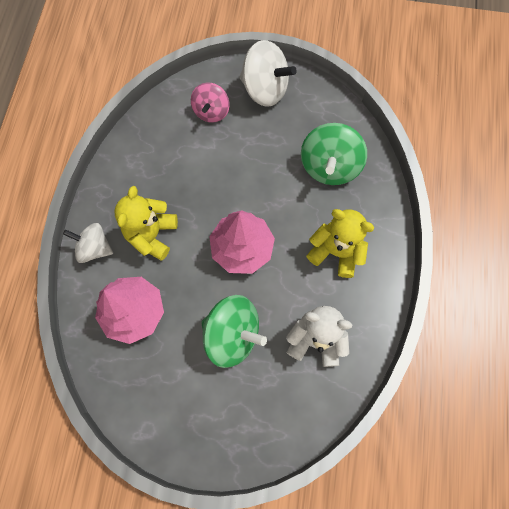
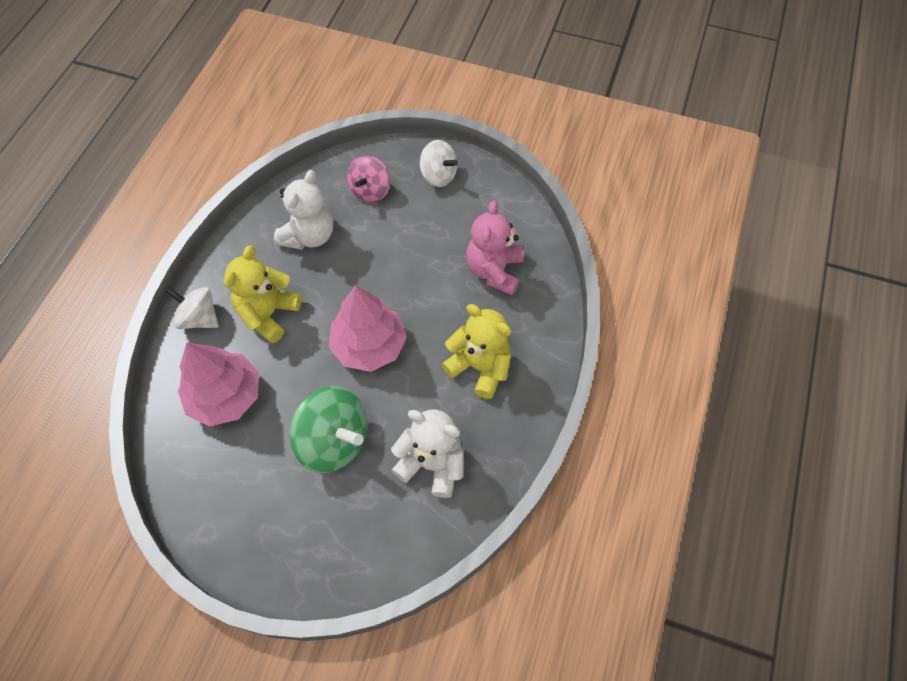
camera: 10 degrees right, 10 degrees down
white spinning top [240,40,297,107] -> white spinning top [420,140,458,187], size x0.64
green spinning top [301,123,367,185] -> pink teddy bear [466,201,524,295]
none -> white teddy bear [274,170,333,250]

